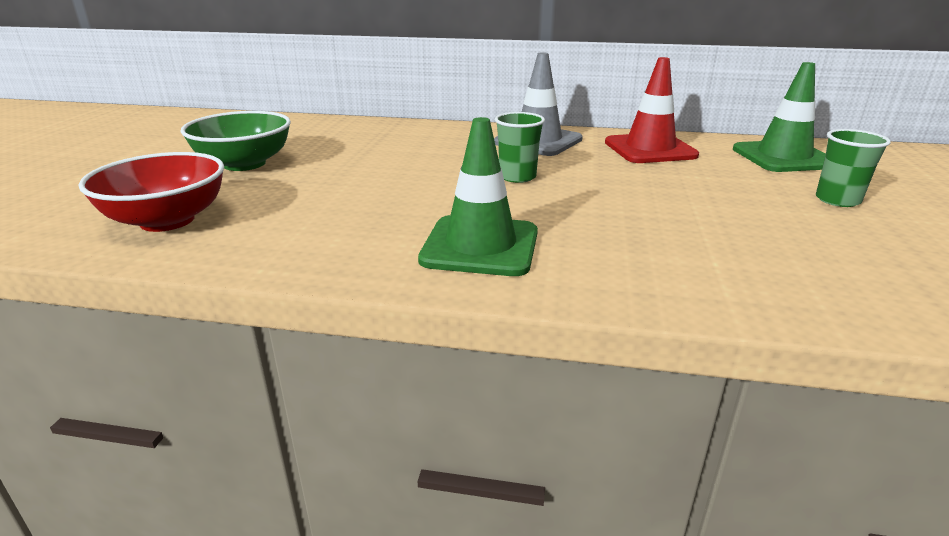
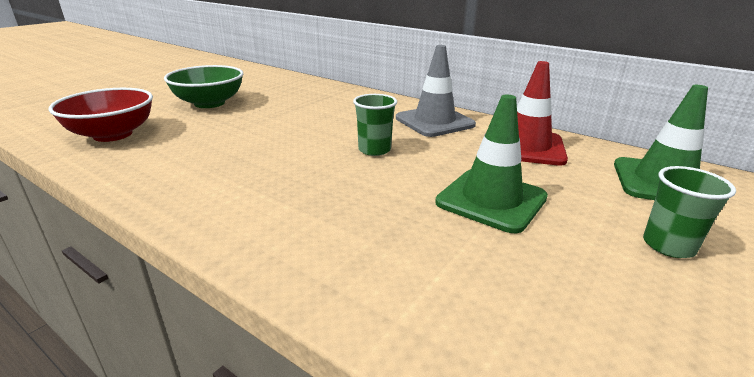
camera: 25 degrees right, 0 degrees up
green traffic cone [418,117,538,276] -> green traffic cone moved to [435,95,548,233]

